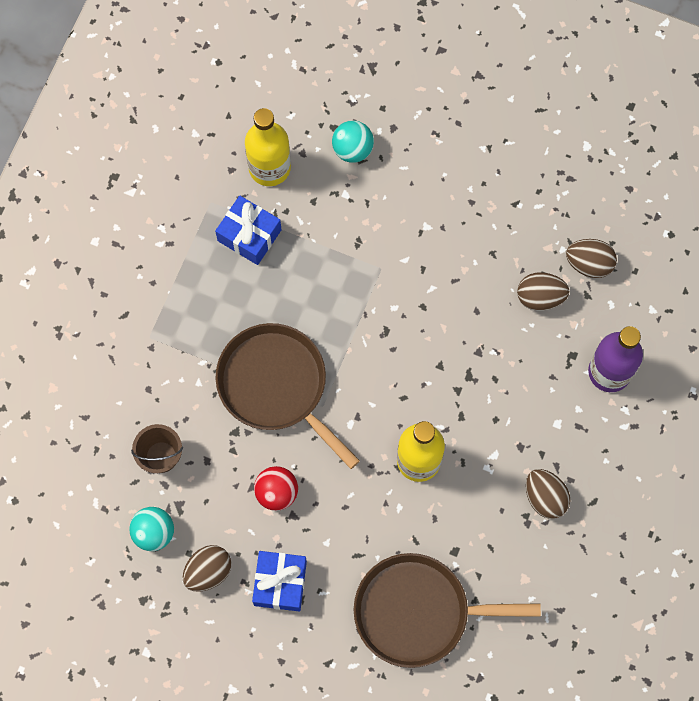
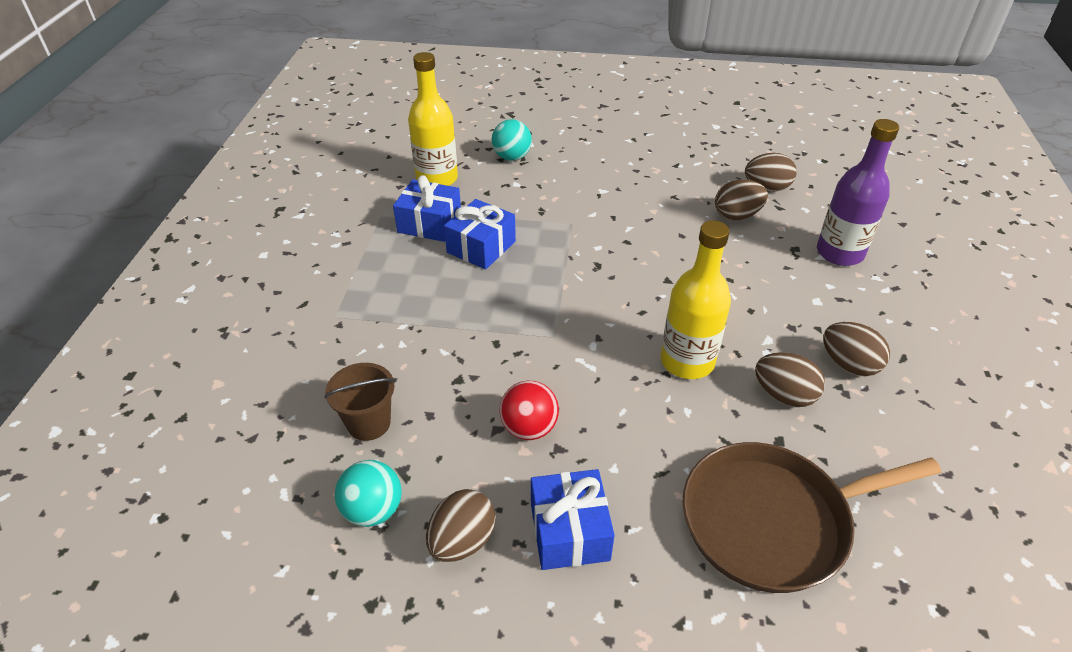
camera: 15 degrees left, 30 degrees down
brown pan [215,323,360,469] -> none
none -> blue gift [444,199,516,269]
none -> brown egg [755,352,825,407]

